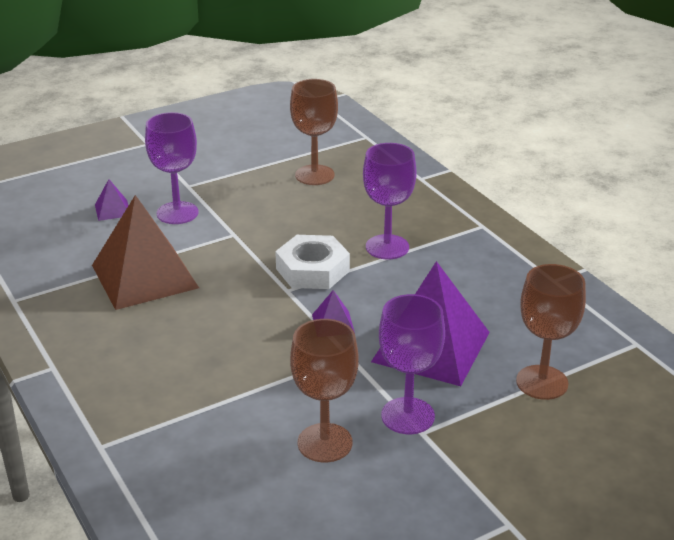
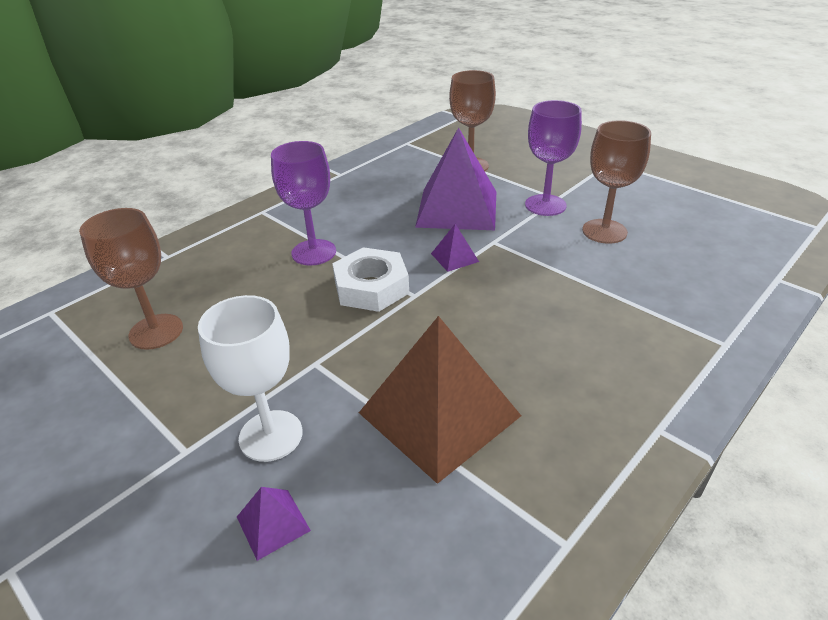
camera: 105 degrees left, 5 degrees up
purple goblet [145,112,198,224] -> white goblet [198,295,303,462]

